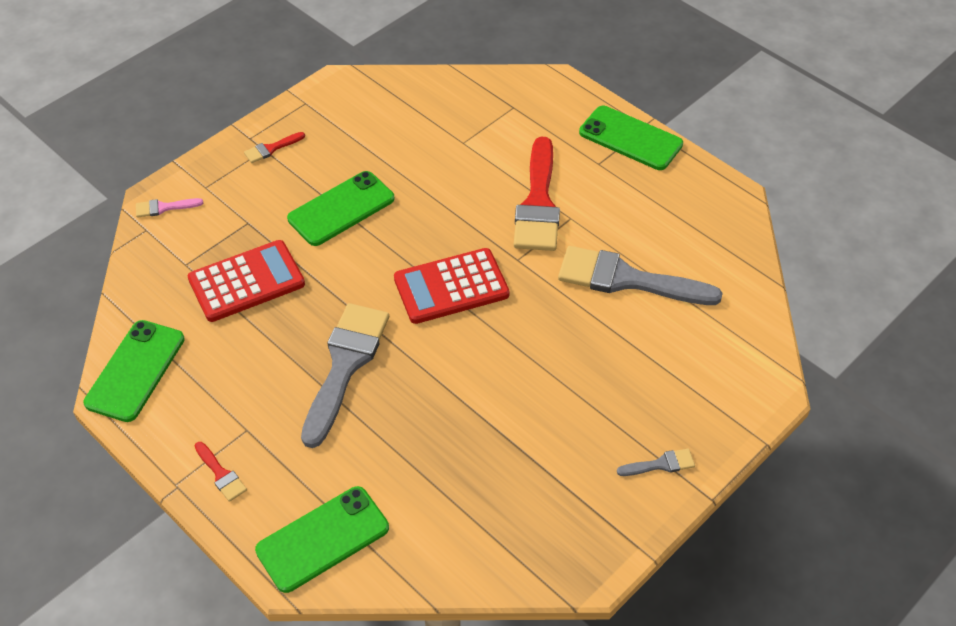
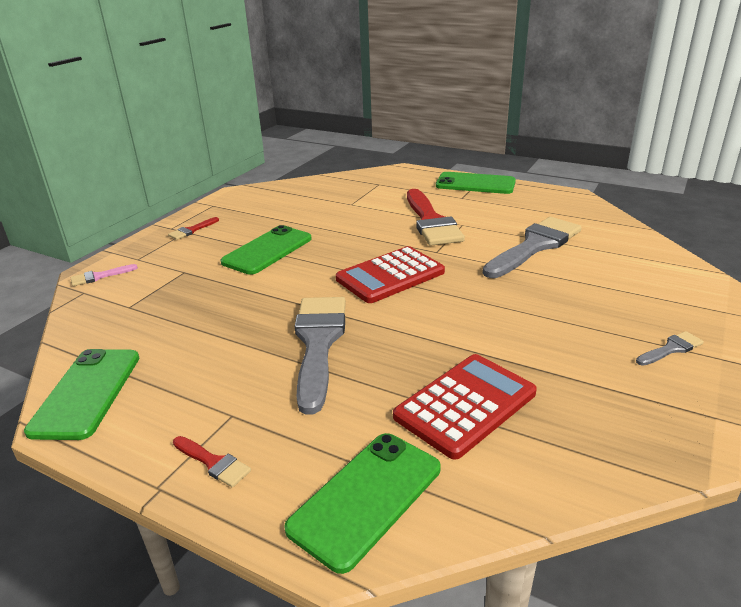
camera: 15 degrees left, 20 degrees down
red calculator [188,240,305,322] -> red calculator moved to [393,354,537,460]
grey brush [558,246,723,305] -> grey brush turned 135 degrees clockwise [483,217,582,278]

